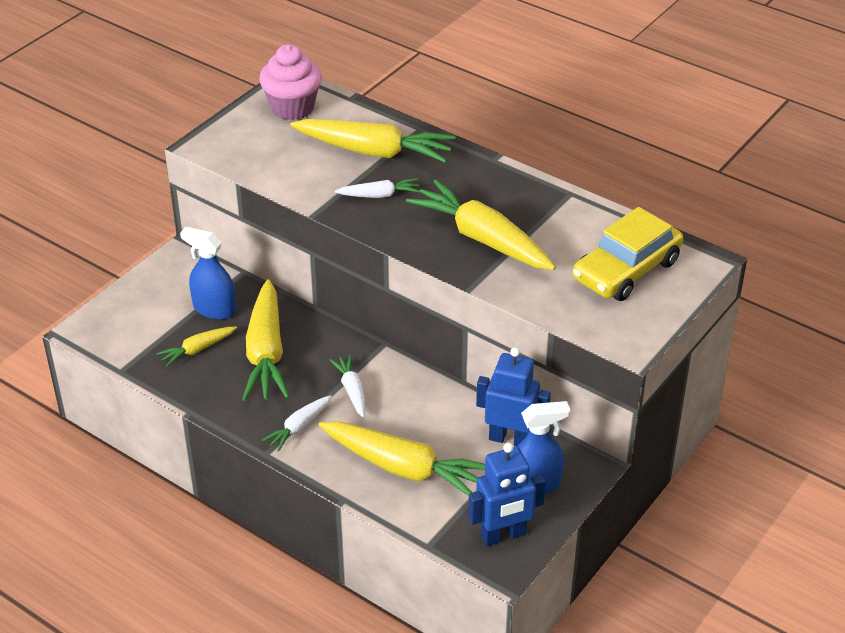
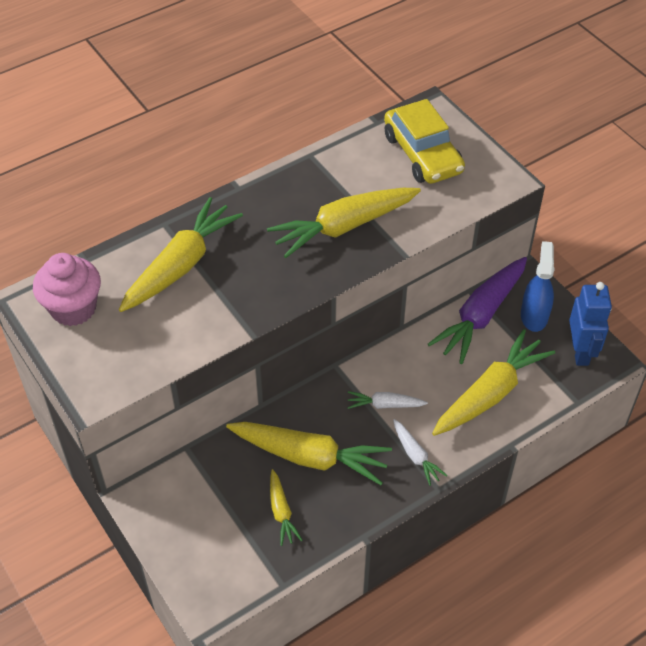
camera: 70 degrees left, 10 degrees up
blue spray bottle [180,227,236,320] -> none
white carrot [335,178,420,198] -> none
blue robot [476,347,551,446] -> purple carrot [428,257,527,364]

